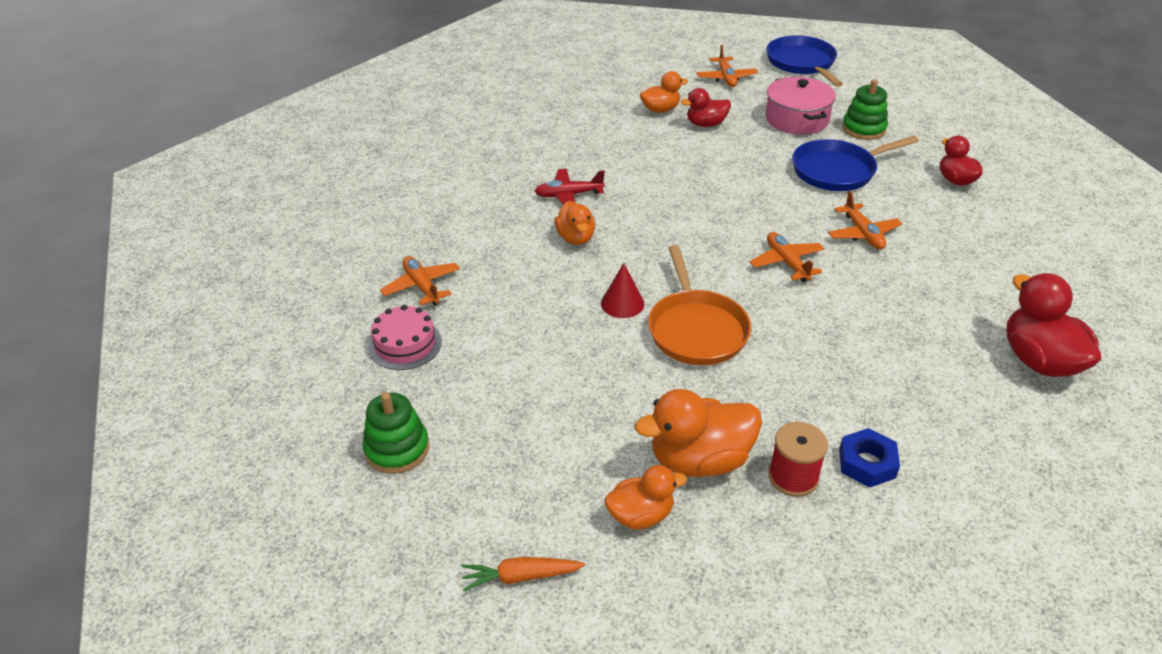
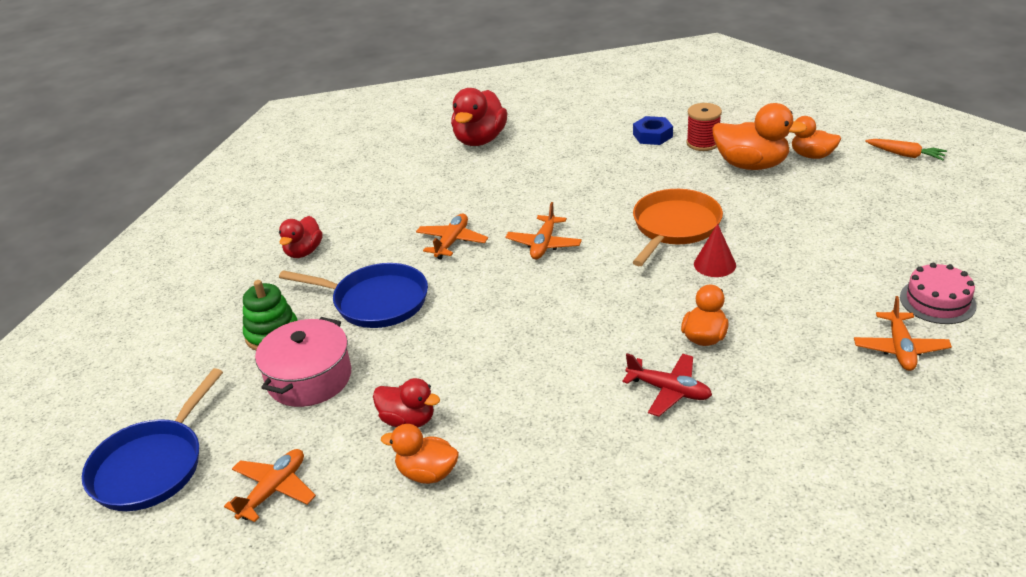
camera: 140 degrees left, 5 degrees down
green stacking toy [363,392,429,474] -> none

